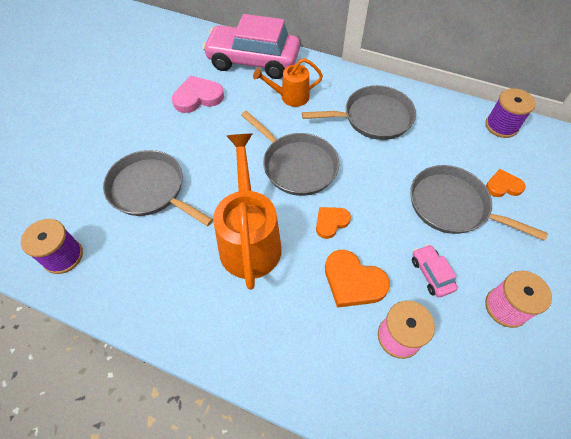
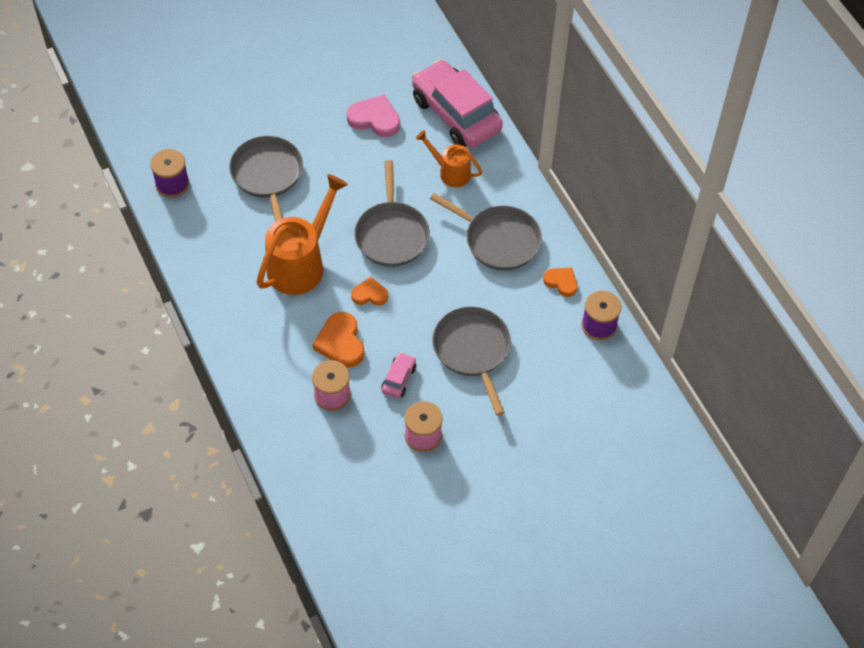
camera: 40 degrees right, 0 degrees up
orange heart [486,169,526,197] -> orange heart moved to [543,267,577,297]

